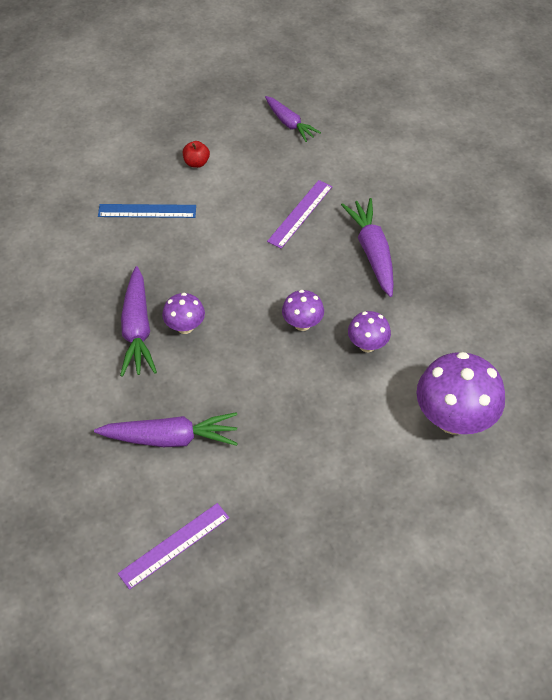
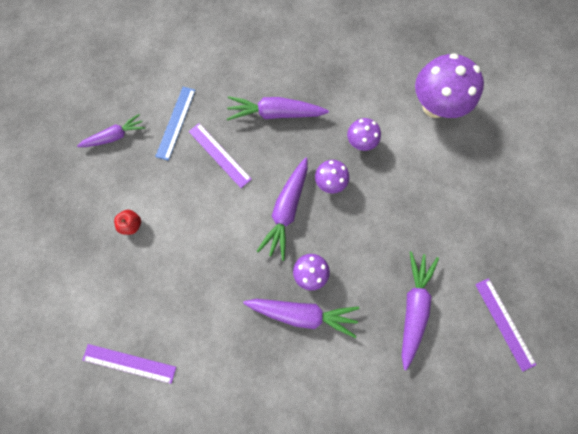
camera: 75 degrees left, 20 degrees up
blue ruler [98,204,196,218] -> blue ruler moved to [155,87,196,161]
none -> purple ruler [83,344,176,384]
none -> purple carrot [257,158,308,261]

